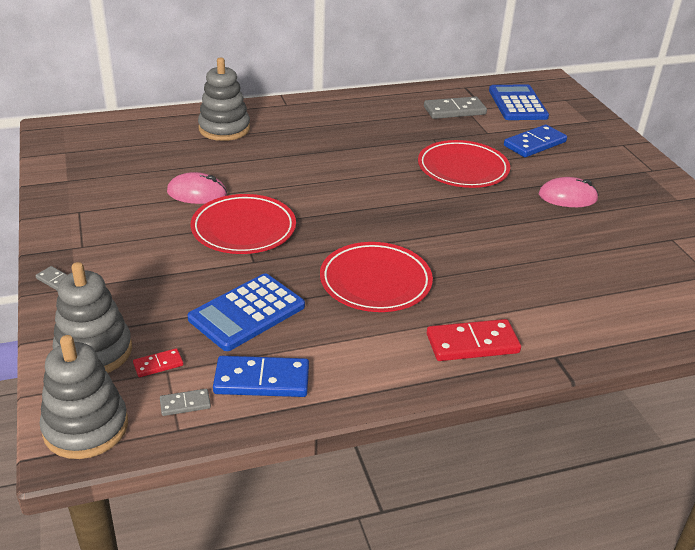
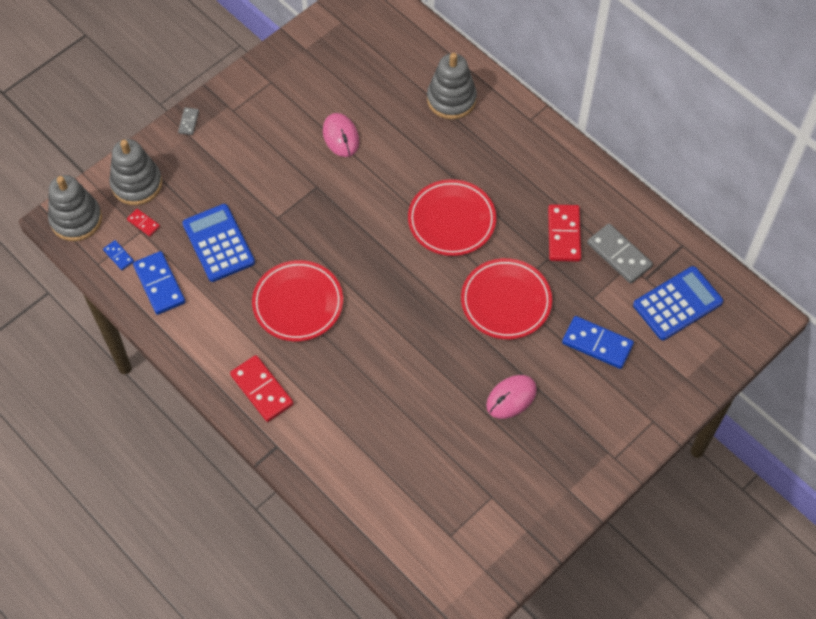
camera: 65 degrees right, 25 degrees up
grey domino [160,389,211,416] -> blue domino [103,240,134,270]
blue calculator [188,273,305,351] -> blue calculator turned 45 degrees clockwise [182,204,255,282]
red plate [190,194,296,254] -> red plate moved to [408,179,496,256]
pink mouse [539,177,599,207] -> pink mouse turned 75 degrees clockwise [486,375,537,419]
none -> red domino [548,204,581,262]

